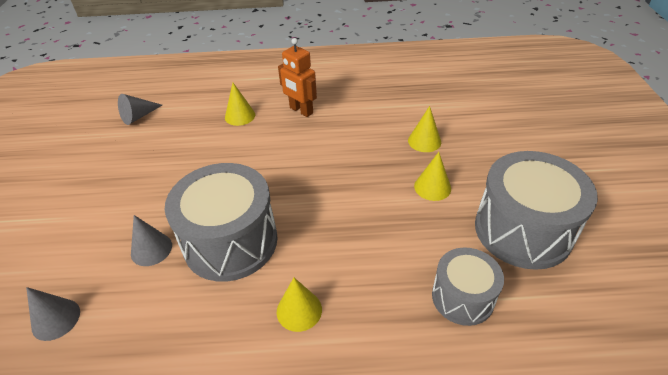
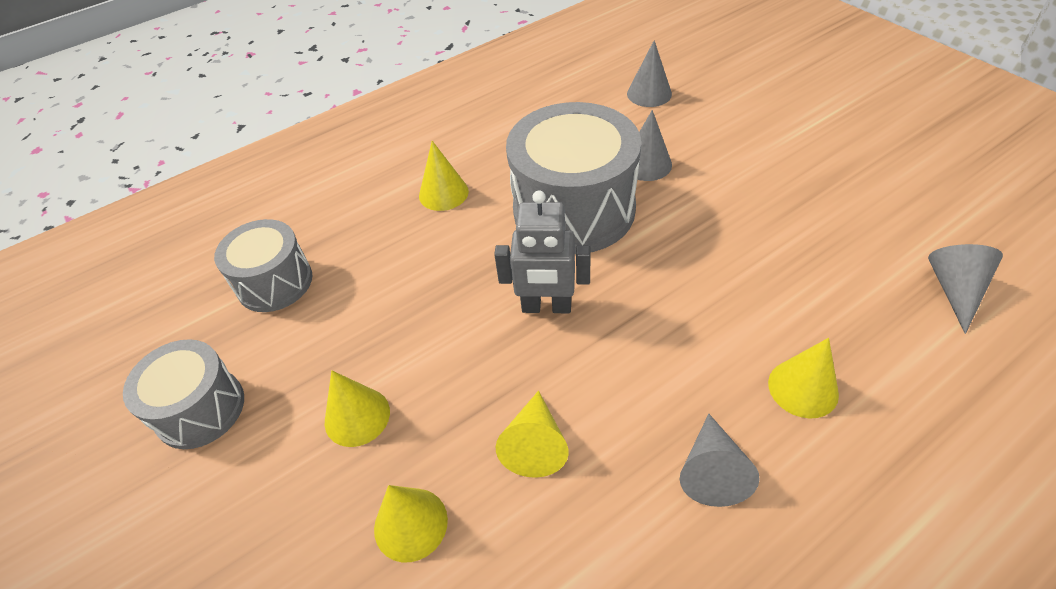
camera: 150 degrees right, 5 degrees up
orange robot [278,38,317,117] -> grey cone [680,414,760,507]
grey drum [475,151,598,270] -> grey drum [123,339,244,449], size x0.58
none -> grey robot [494,190,591,313]
none -> yellow cone [496,391,569,477]

